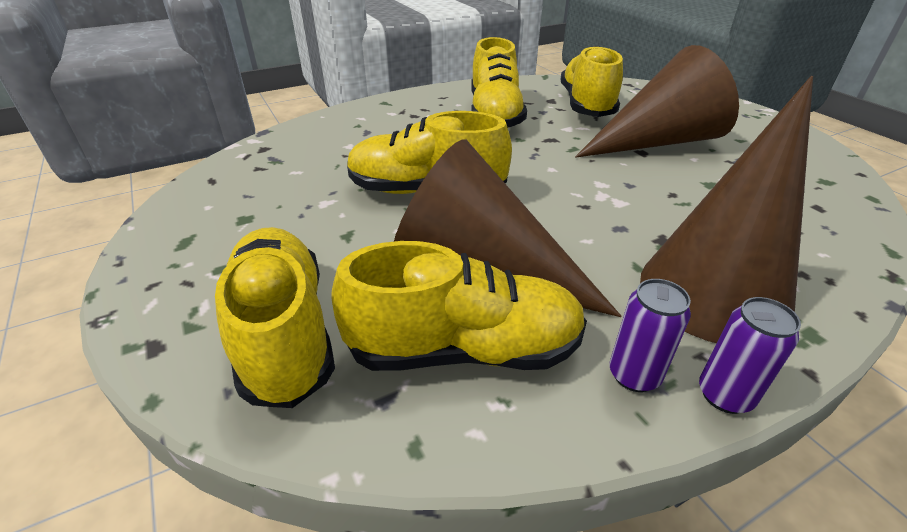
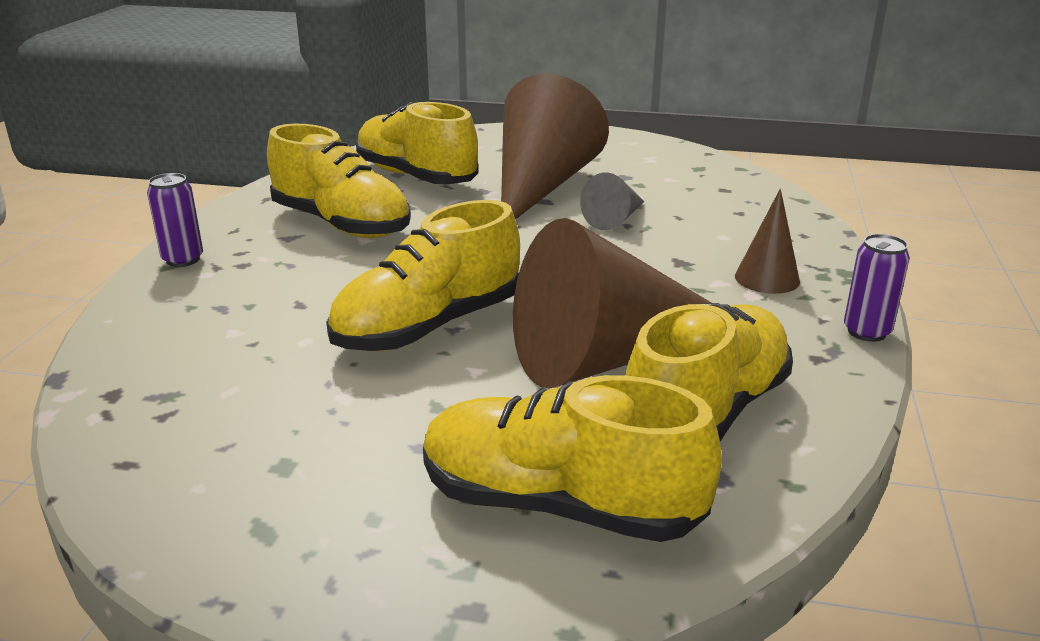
camera: 50 degrees left, 10 degrees down
purple can [609,279,691,392] -> purple can moved to [147,173,203,267]
brown cone [640,76,813,343] -> brown cone [735,189,800,294], size x0.46
none -> grey cone [580,173,644,230]

